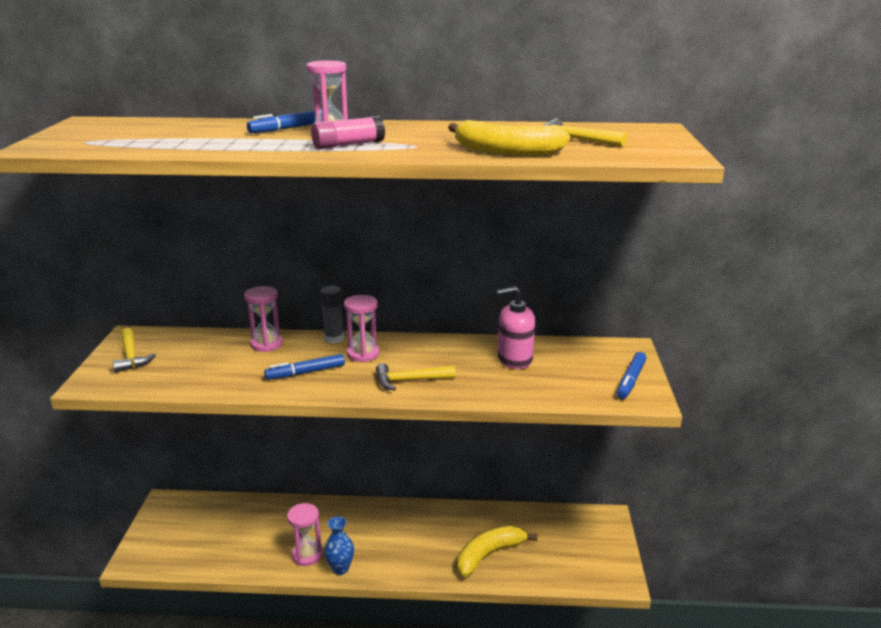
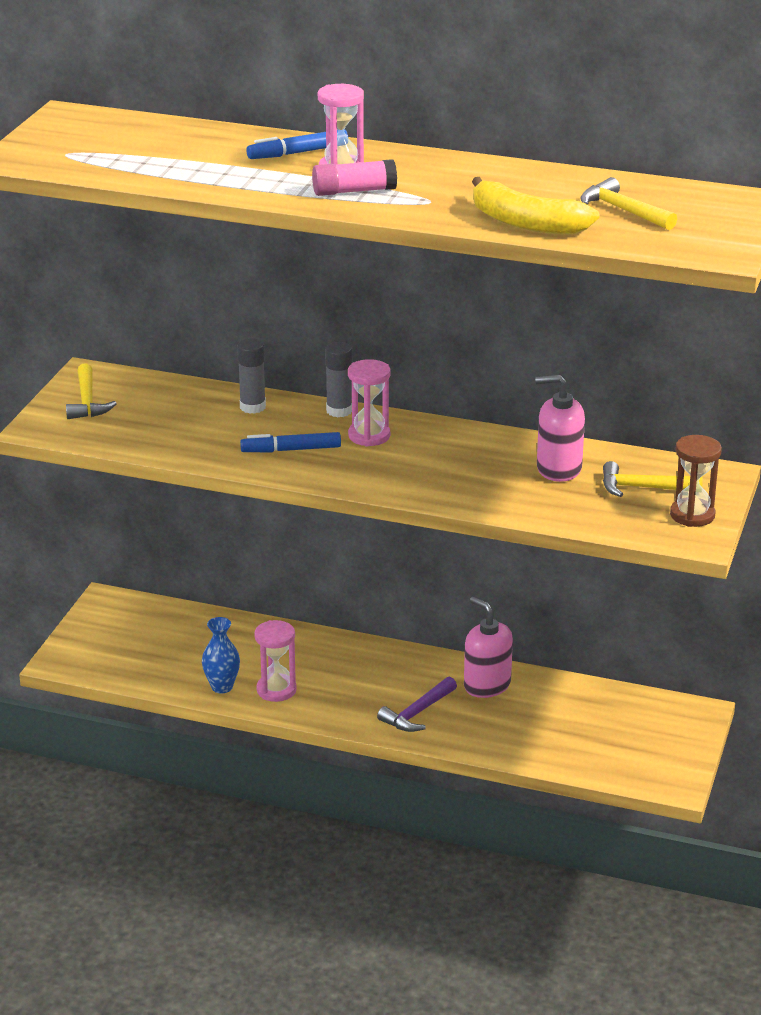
camera: 15 degrees right, 5 degrees up
pink hourglass [244,286,283,352] -> grey glue stick [237,338,266,414]
blue vase [324,516,354,575] -> blue vase moved to [202,617,240,693]
yellow hammer [376,363,455,391] -> yellow hammer moved to [603,461,703,497]
yellow banana [457,526,538,577] -> none
blue marker [617,352,646,399] -> brown hourglass [670,435,722,527]
none -> purple hammer [377,677,457,732]
none -> pink soap dispenser [464,597,513,698]

